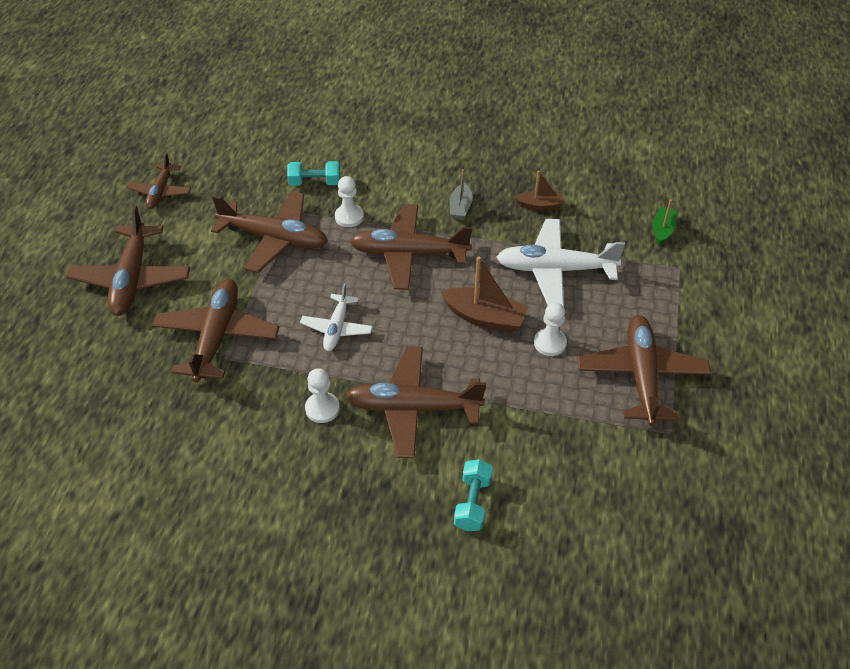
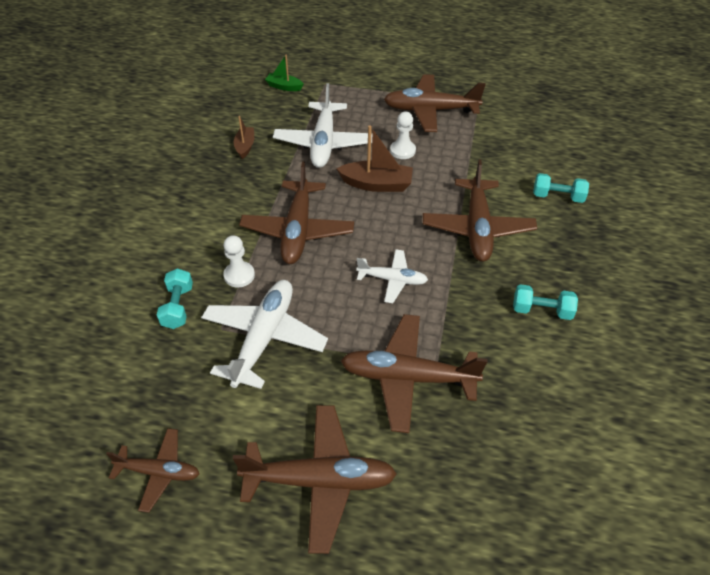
camera: 90 degrees left, 0 degrees up
brown plane [211,191,328,273] -> white plane [201,280,328,389]
white pawn [305,368,340,423] -> none
brown boat [441,256,529,333] -> brown boat turned 75 degrees clockwise [337,125,413,192]
grey boat [449,169,473,220] -> none
none -> turquoise dumbbell [513,284,578,320]

